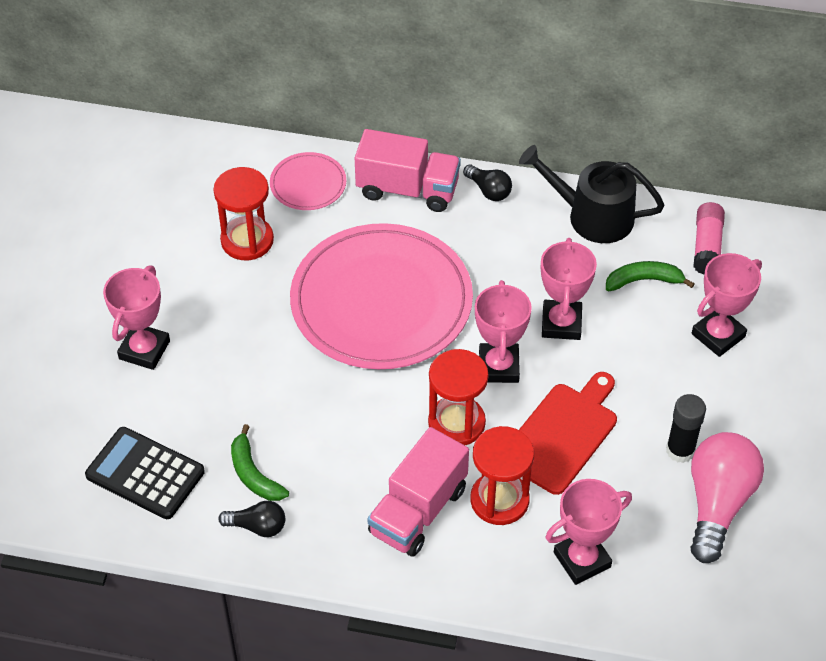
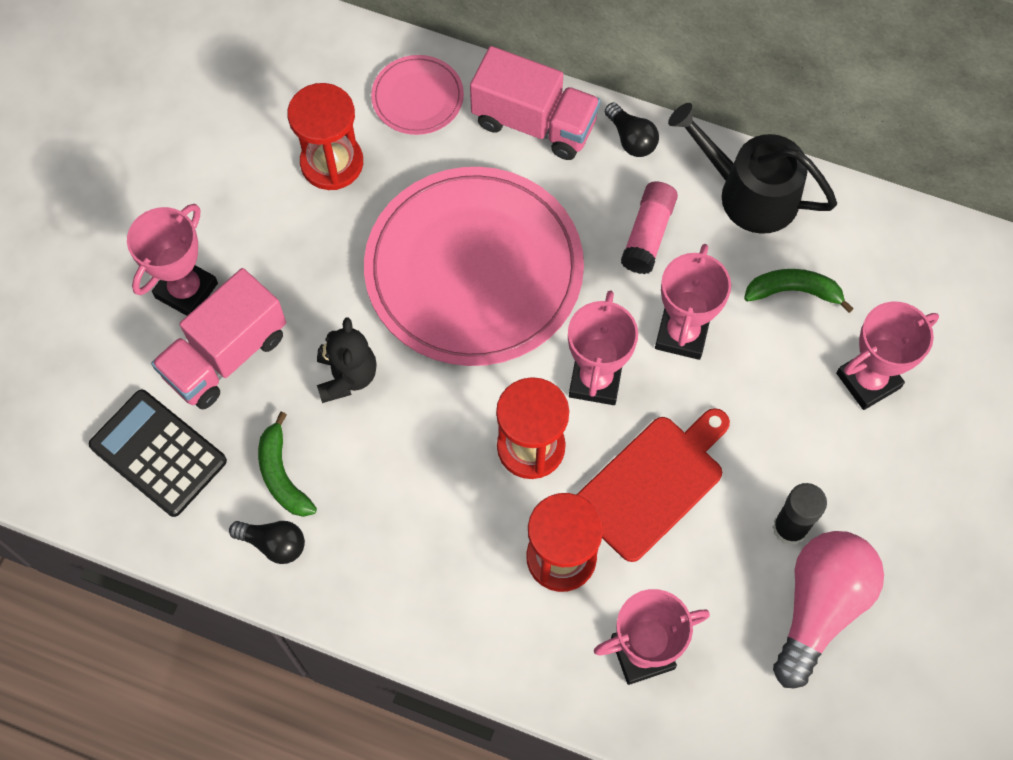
camera: 10 degrees right, 15 degrees up
pink truck [368,427,469,557] -> pink truck moved to [151,268,286,410]
pink glue stick [693,202,725,275] -> pink glue stick moved to [621,181,678,274]
none -> black teddy bear [317,317,377,403]

